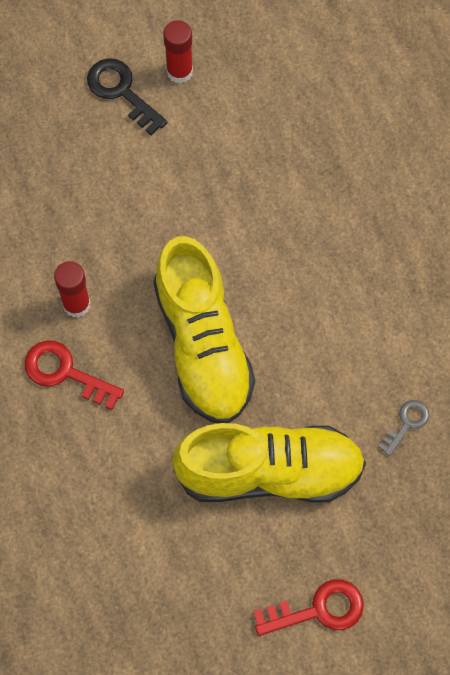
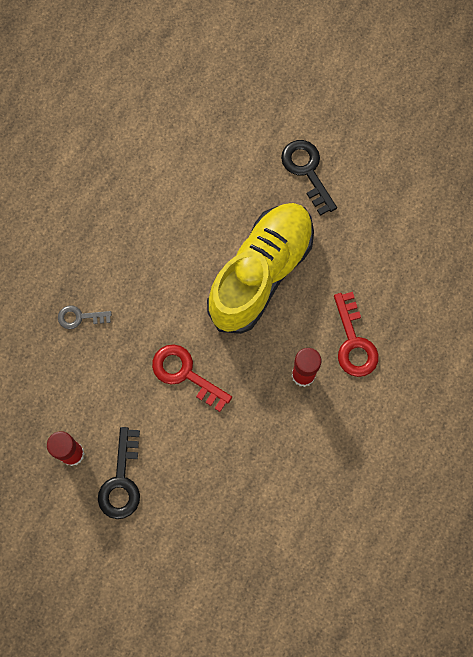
camera: 130 degrees left, 5 degrees up
yellow shoe [172,423,366,503] -> black key [281,140,337,216]
red key [253,579,364,636] -> red key moved to [152,344,232,412]
grey key [379,400,430,456] -> grey key moved to [58,305,112,329]

